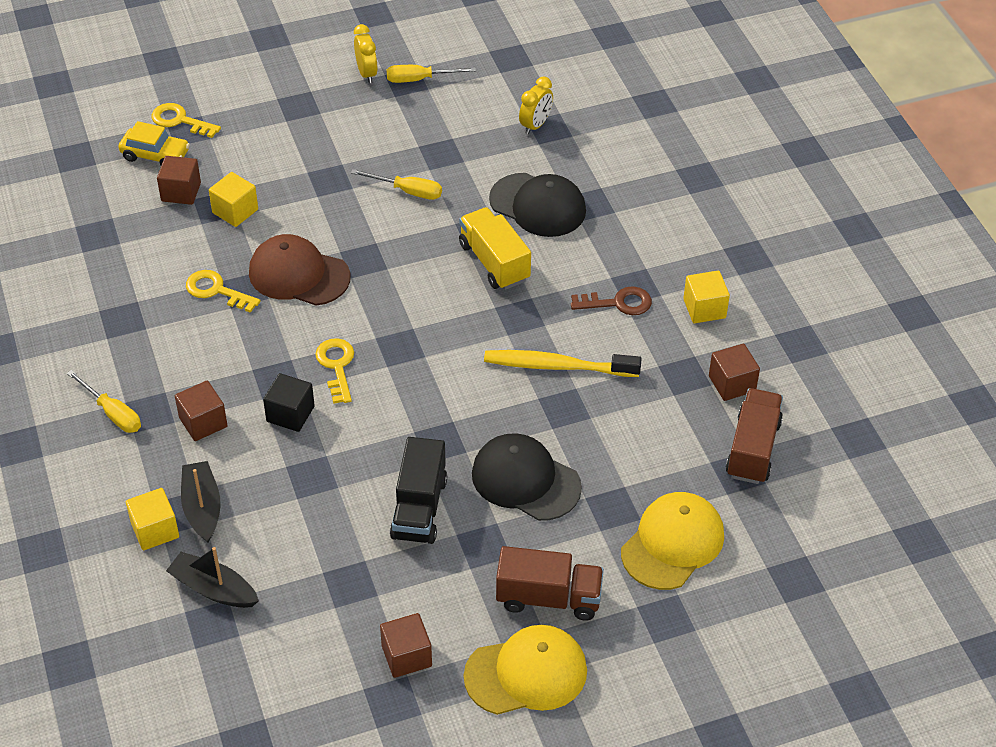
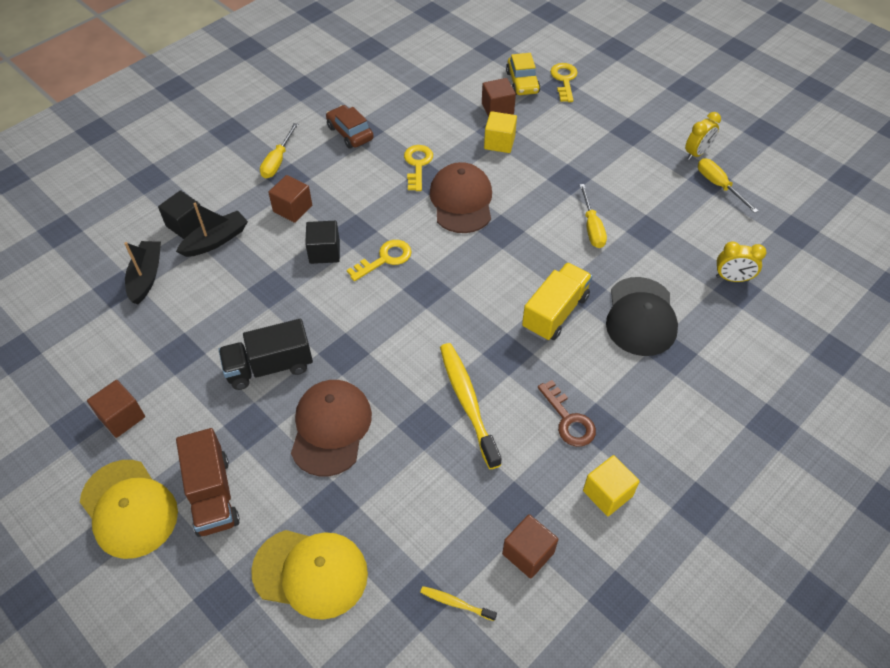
camera: 65 degrees right, 5 degrees up
yellow cube [126,488,179,550] -> black cube [158,190,204,239]
black cap [472,433,582,521] -> brown cap [291,380,372,476]
brown truck [726,388,783,484] -> yellow toothbrush [420,586,497,621]
none -> brown car [326,105,374,149]

